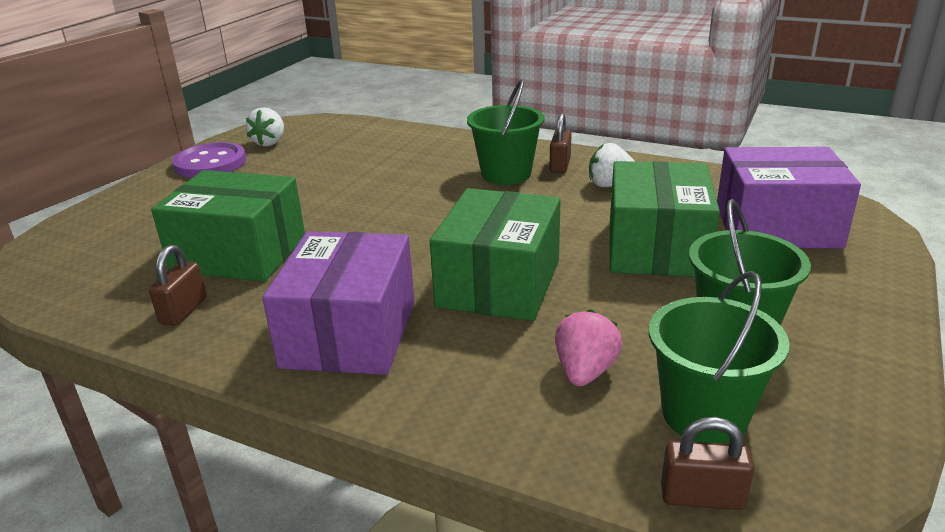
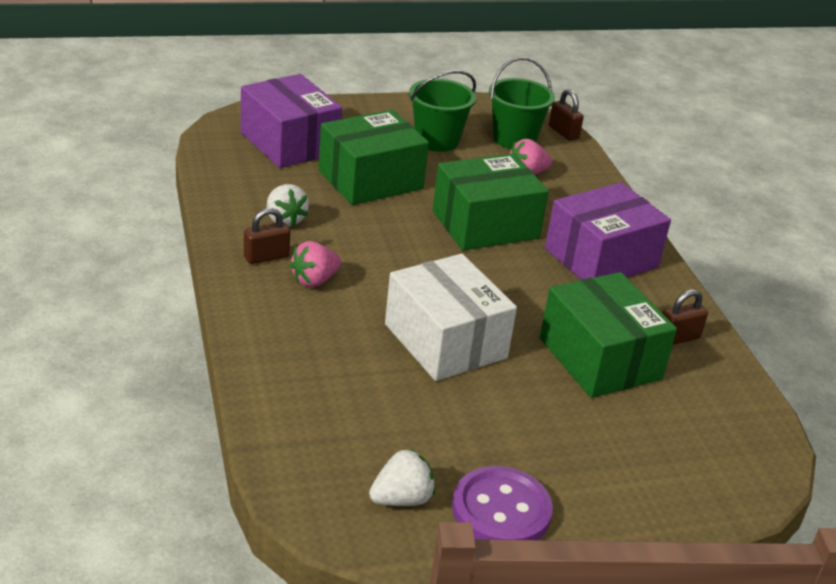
camera: 135 degrees left, 5 degrees up
green bucket [467,79,545,185] -> pink strawberry [290,241,341,287]
none -> white box [385,254,517,381]

